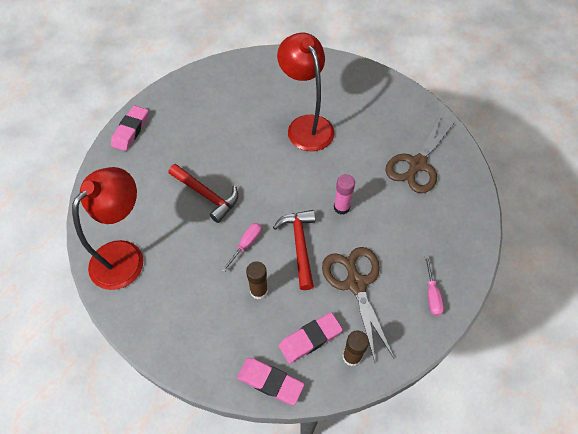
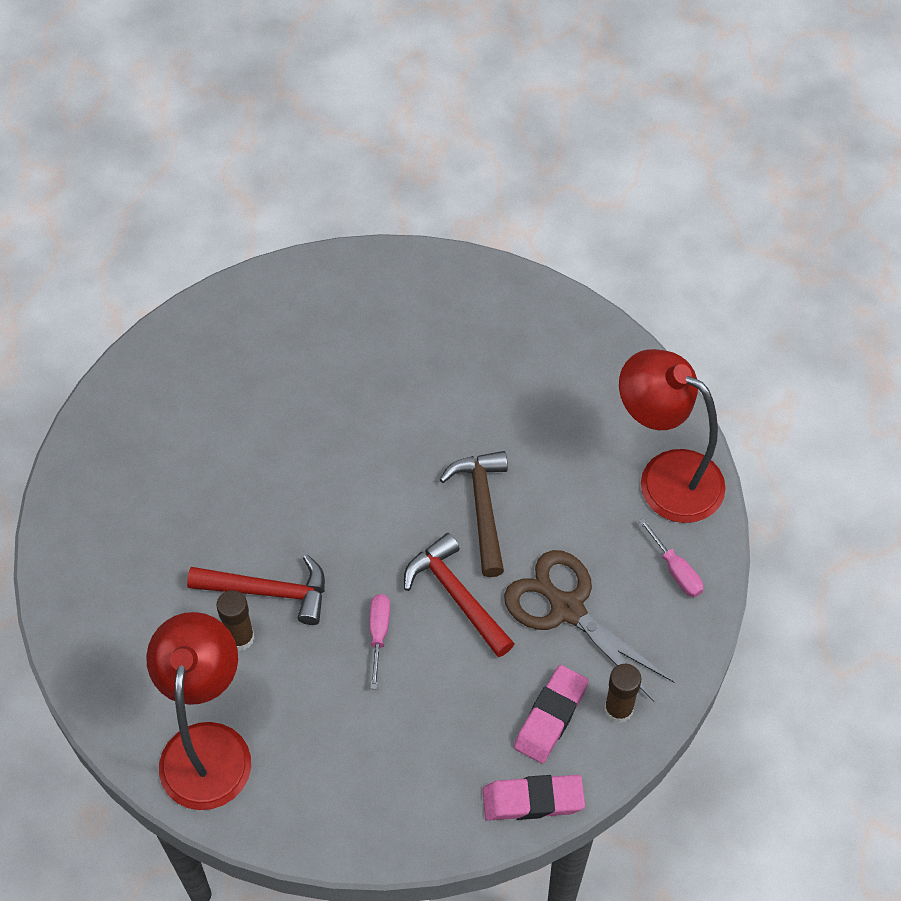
camera: 30 degrees left, 0 degrees up
pink eraser [111,106,148,151] -> none
brown glue stick [246,261,268,300] -> brown glue stick moved to [216,590,254,651]
red lamp [277,33,335,151] -> red lamp moved to [619,349,726,523]
pink glue stick [334,174,355,214] -> brown hammer [439,451,508,577]
brown scissors [385,116,456,193] -> none

